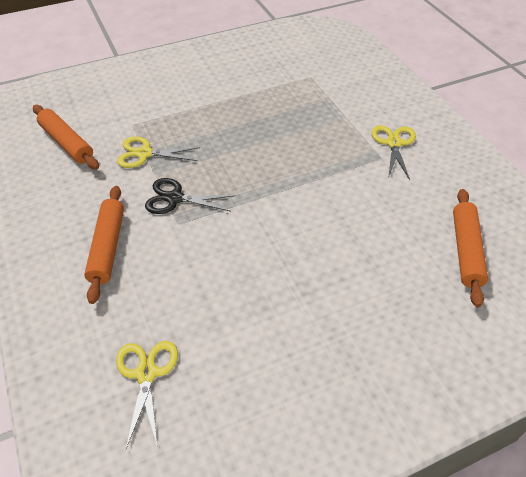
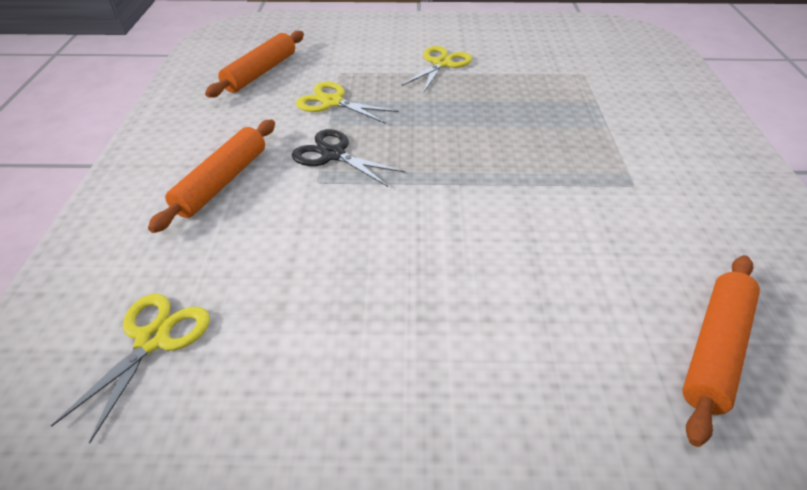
camera: 25 degrees right, 5 degrees down
orange rolling pin [33,105,99,170] -> orange rolling pin turned 45 degrees clockwise [205,31,304,98]
yellow scissors [371,125,416,180] -> yellow scissors moved to [401,46,472,93]

